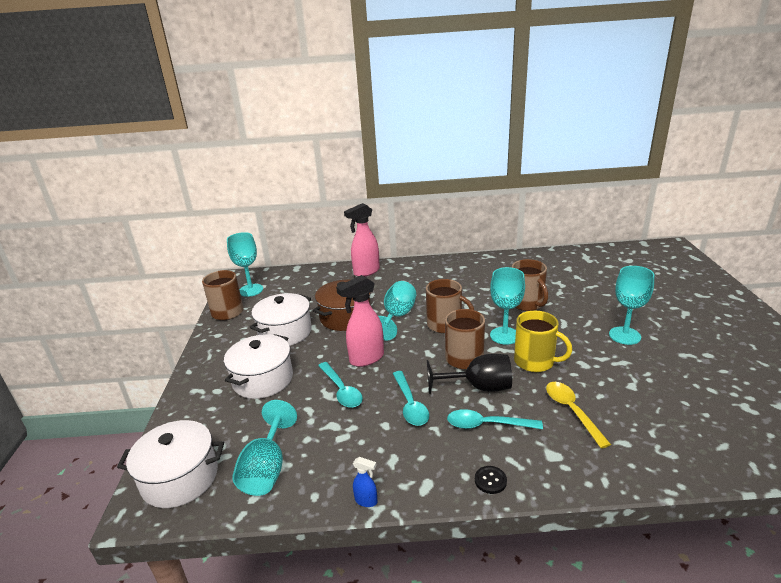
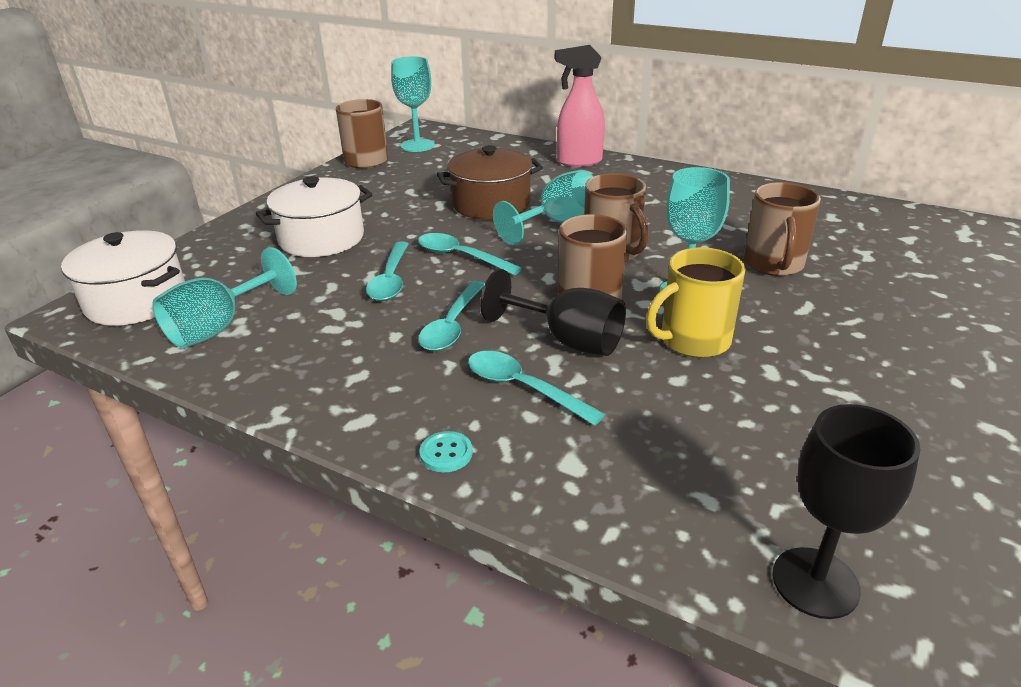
camera: 30 degrees right, 5 degrees up
white pot [250,293,312,346] -> none
pink spray bottle [336,275,384,367] -> turquoise spoon [418,233,522,275]
blue spray bottle [353,457,377,507] -> none
black button [475,466,507,494] -> turquoise button [420,431,473,472]
yellow mug [514,311,572,372] -> yellow mug turned 90 degrees clockwise [646,247,746,358]
yellow spoon [546,382,611,448] -> none
turquoise goblet [609,266,654,345] -> none
none -> black goblet [772,404,921,619]

